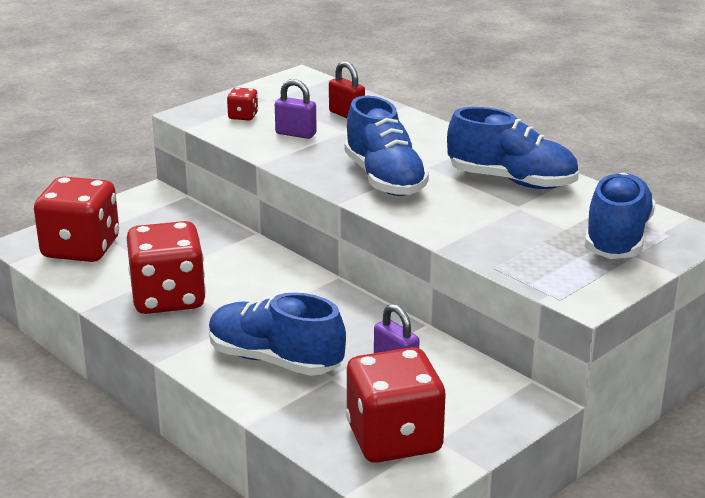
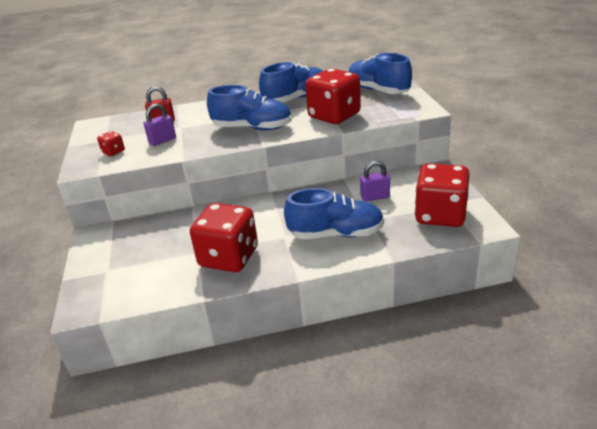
camera: 55 degrees left, 5 degrees up
red dice [34,176,119,262] -> red dice moved to [305,68,361,124]
blue shoe [209,292,346,376] -> blue shoe turned 150 degrees counterclockwise [284,188,384,239]

